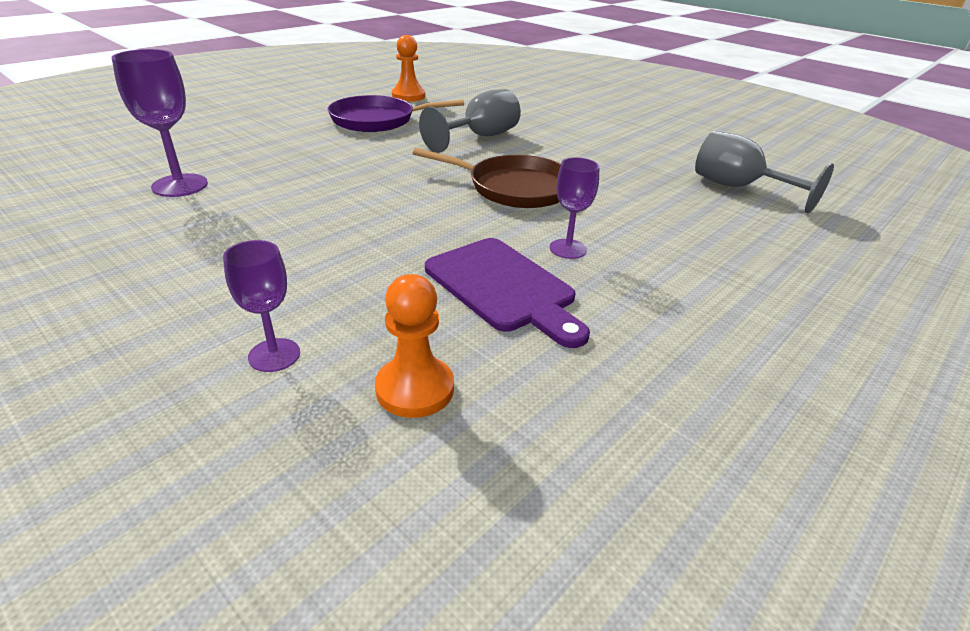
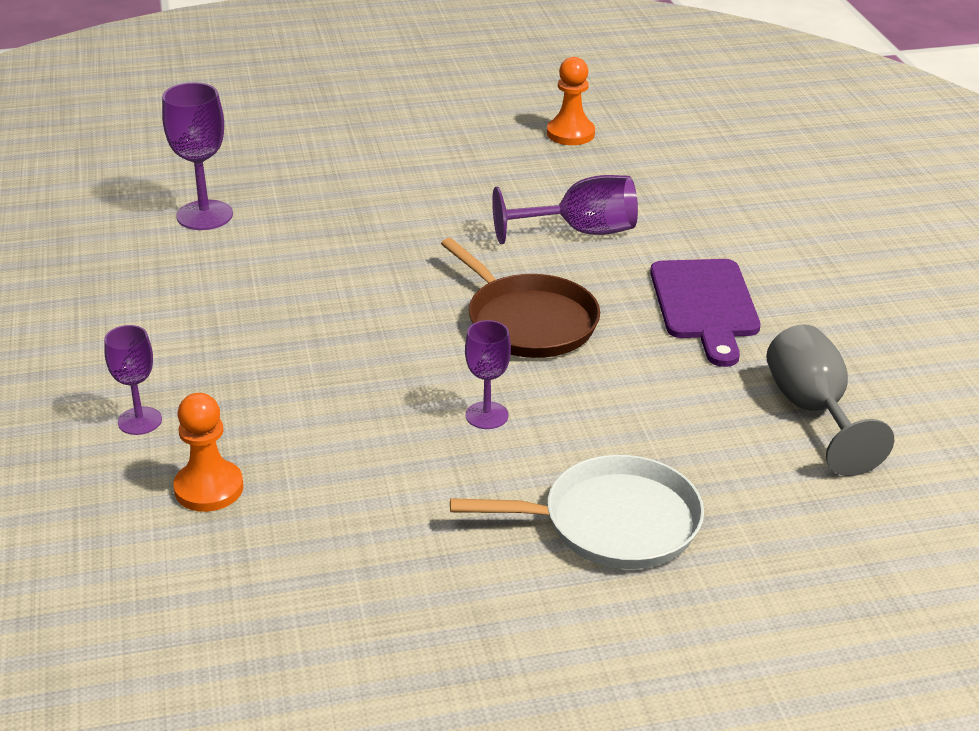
camera: 35 degrees right, 0 degrees up
purple pan [328,95,464,132] -> none
grey goblet [419,89,521,153] -> purple goblet [492,175,638,244]
purple cutting board [425,238,590,348] -> purple cutting board moved to [650,259,760,367]
none -> white pan [450,455,704,569]

